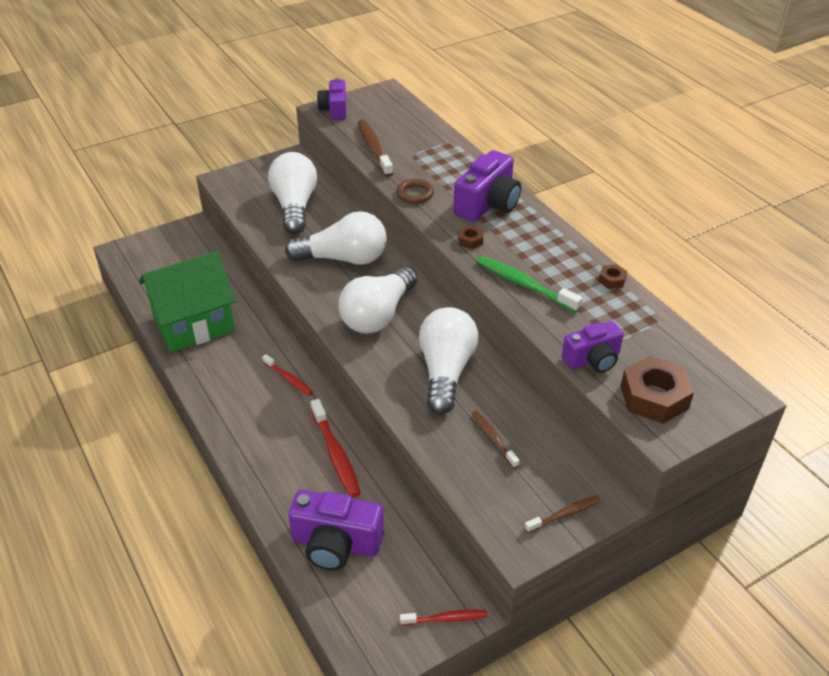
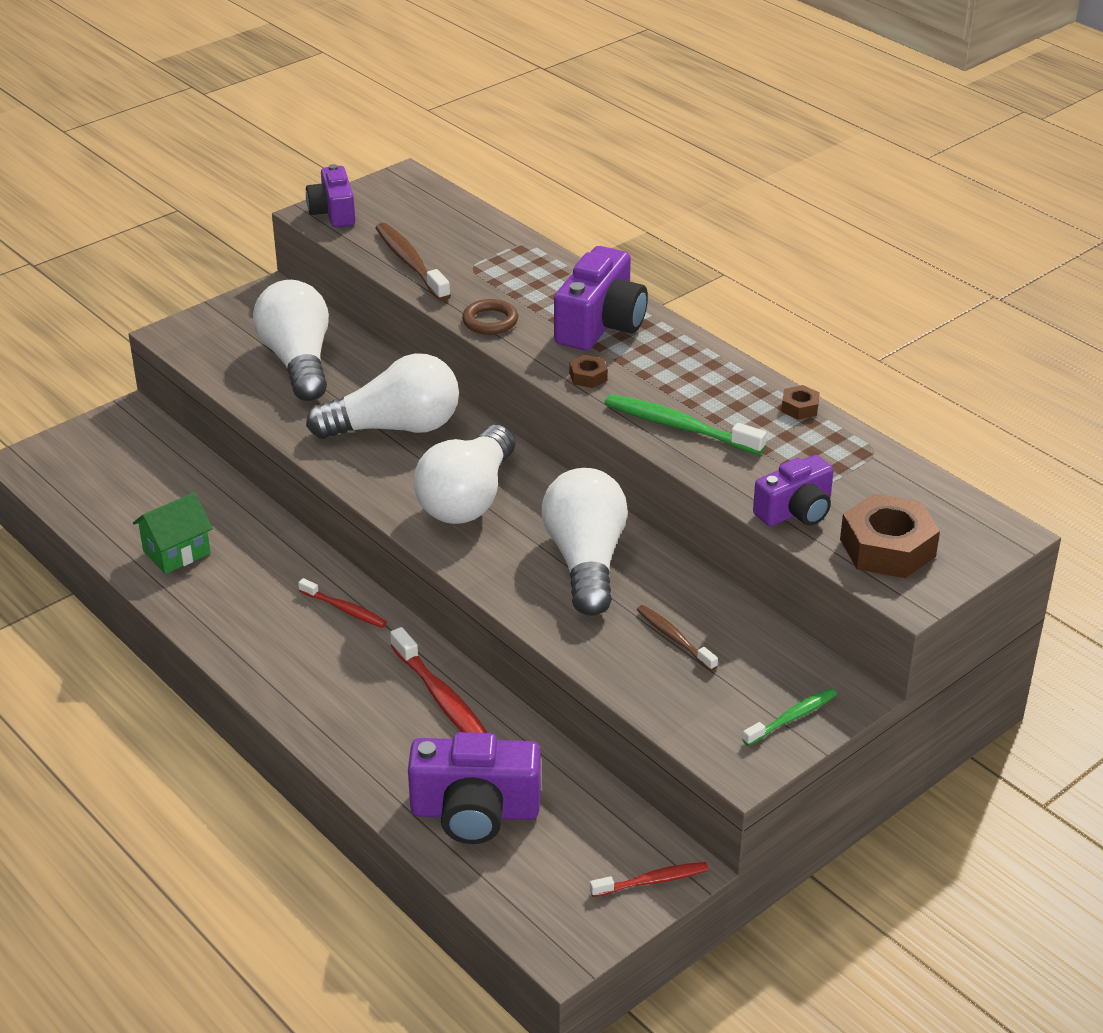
camera: 10 degrees left, 5 degrees down
green house [139,251,236,353] -> green house [133,492,213,574], size x0.51
brown toothbrush [524,495,601,533] -> green toothbrush [742,688,837,746]

